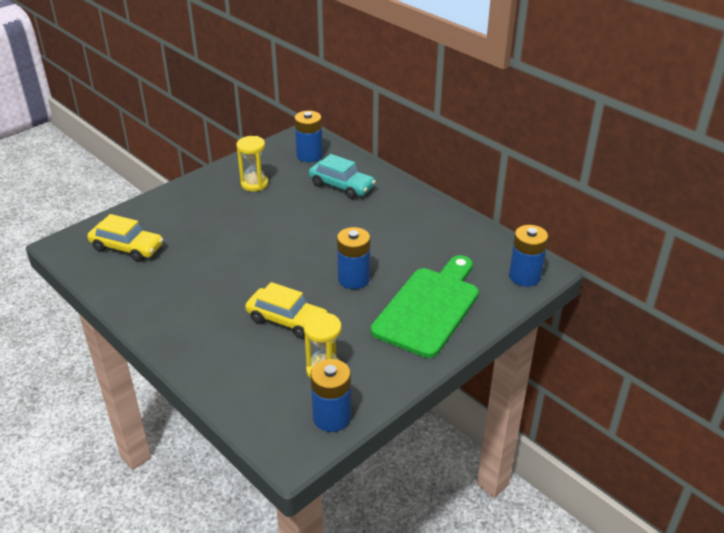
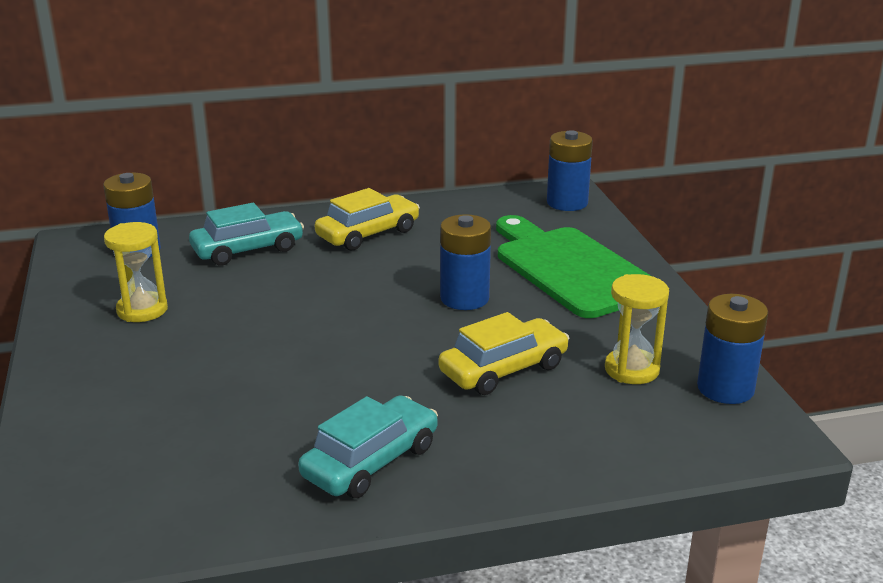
camera: 60 degrees left, 10 degrees down
yellow car [87,214,163,262] -> yellow car moved to [315,188,420,251]
none -> turquoise car [298,395,438,498]

